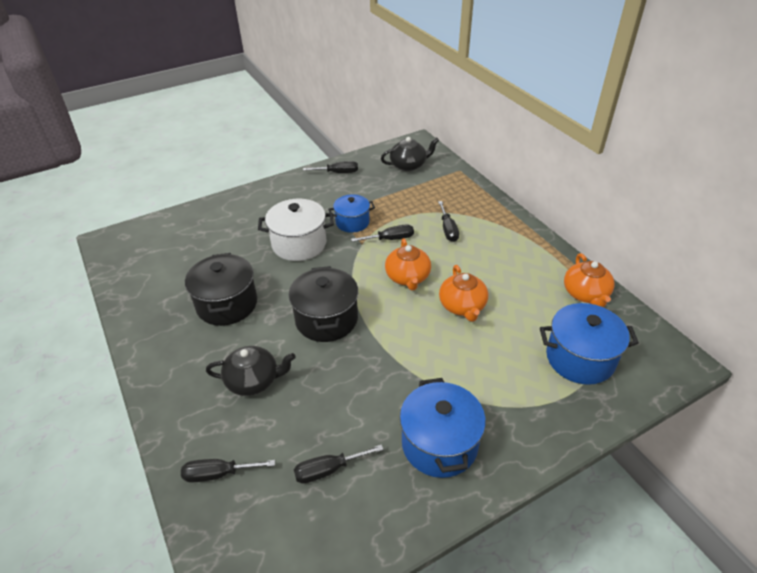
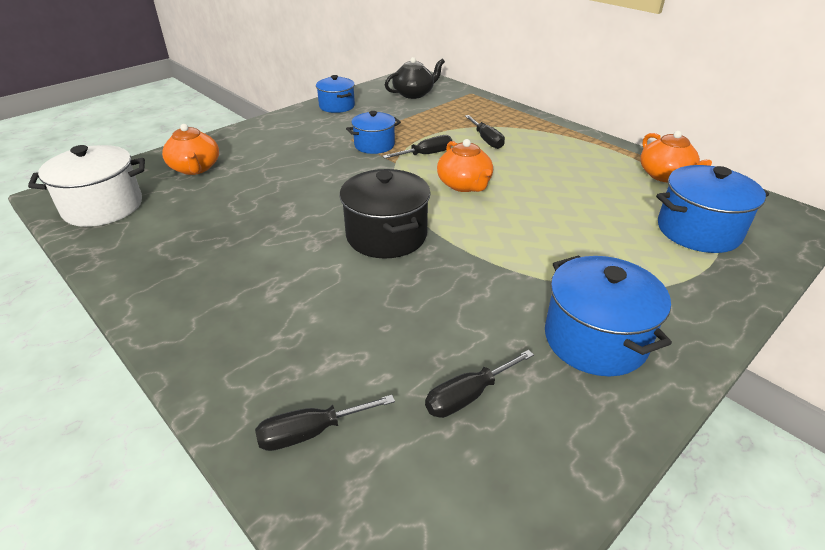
camera: 15 degrees left, 5 degrees down
black pot [185,253,257,326] -> none
black teapot [206,346,296,396] -> none
white pot [258,199,334,261] -> white pot moved to [28,145,145,227]
black screwdriver [303,161,358,173] -> blue pot [316,75,355,113]
orange teapot [439,265,488,322] -> orange teapot moved to [162,124,219,175]

